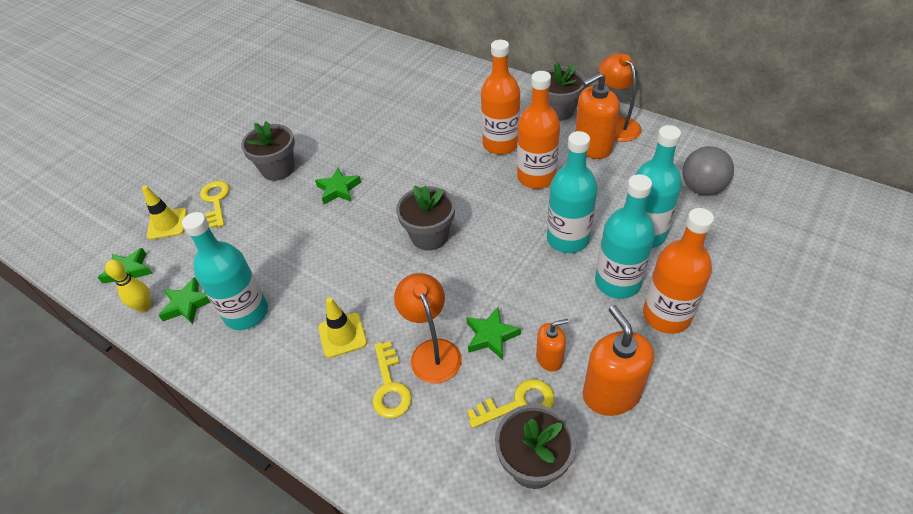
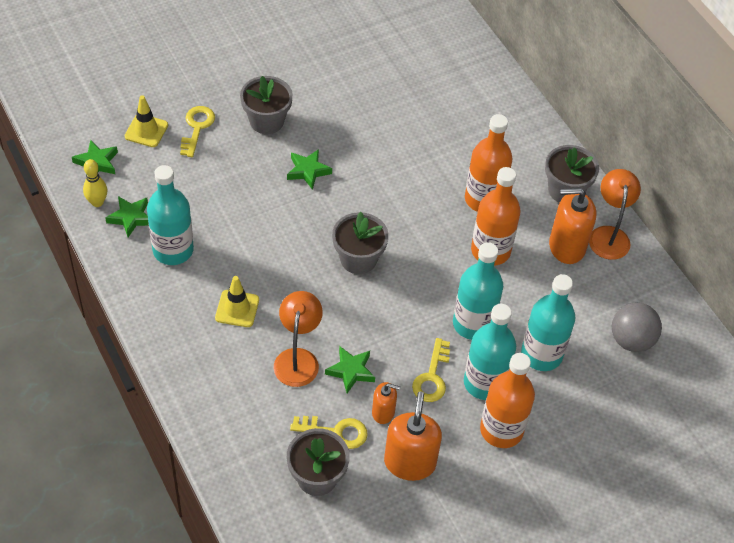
camera: 20 degrees right, 5 degrees up
yellow key [372,341,412,418] -> yellow key moved to [412,338,450,402]

